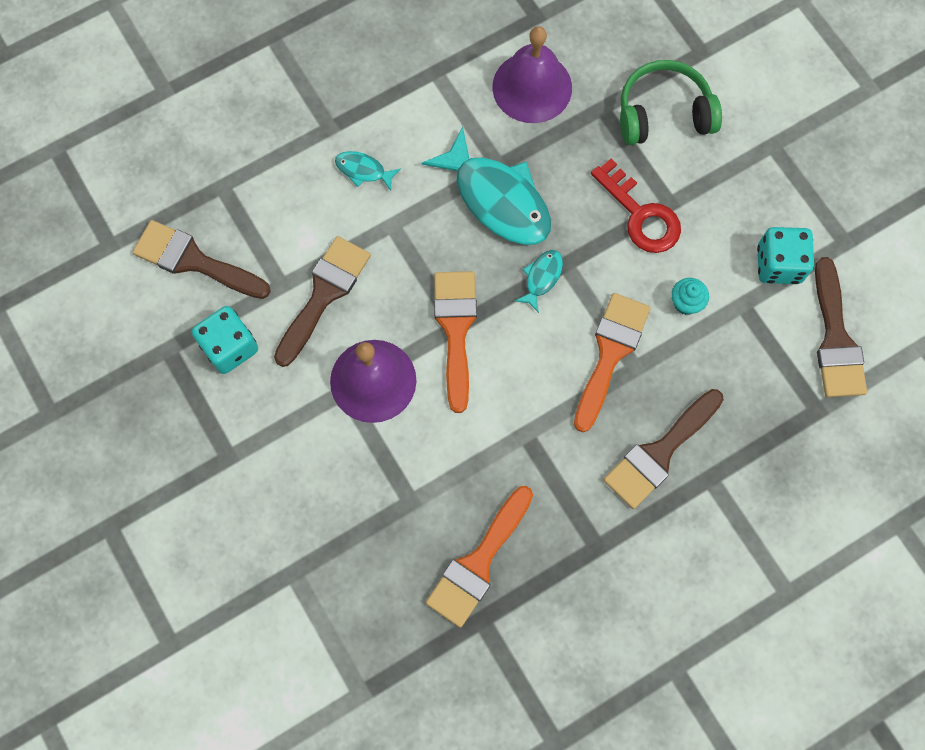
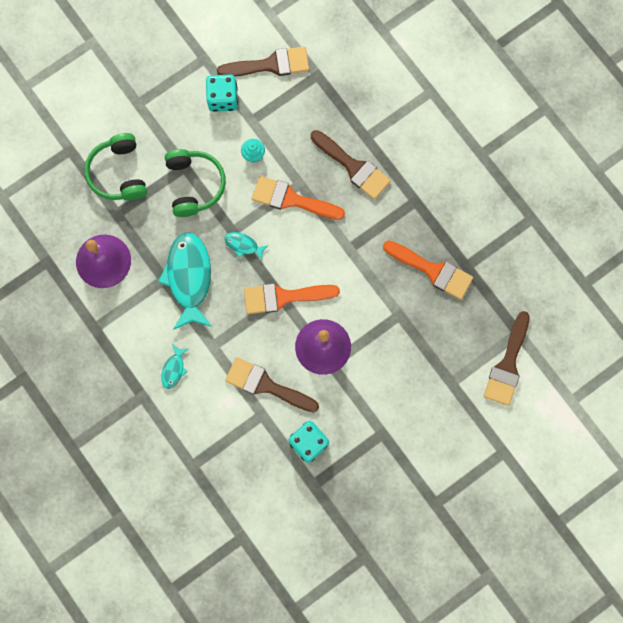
camera: 95 degrees left, 5 degrees up
brown brush [133,220,271,299] -> brown brush moved to [484,311,530,406]
turquoise fish [422,127,551,245] -> turquoise fish turned 45 degrees counterclockwise [158,232,212,330]
red key [591,159,681,253] -> green headphones [165,149,226,217]

